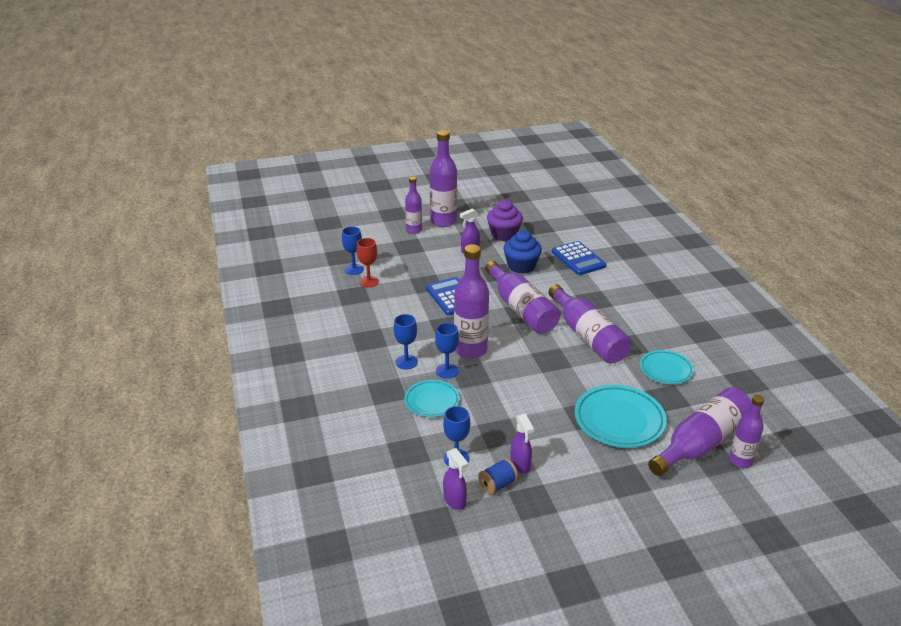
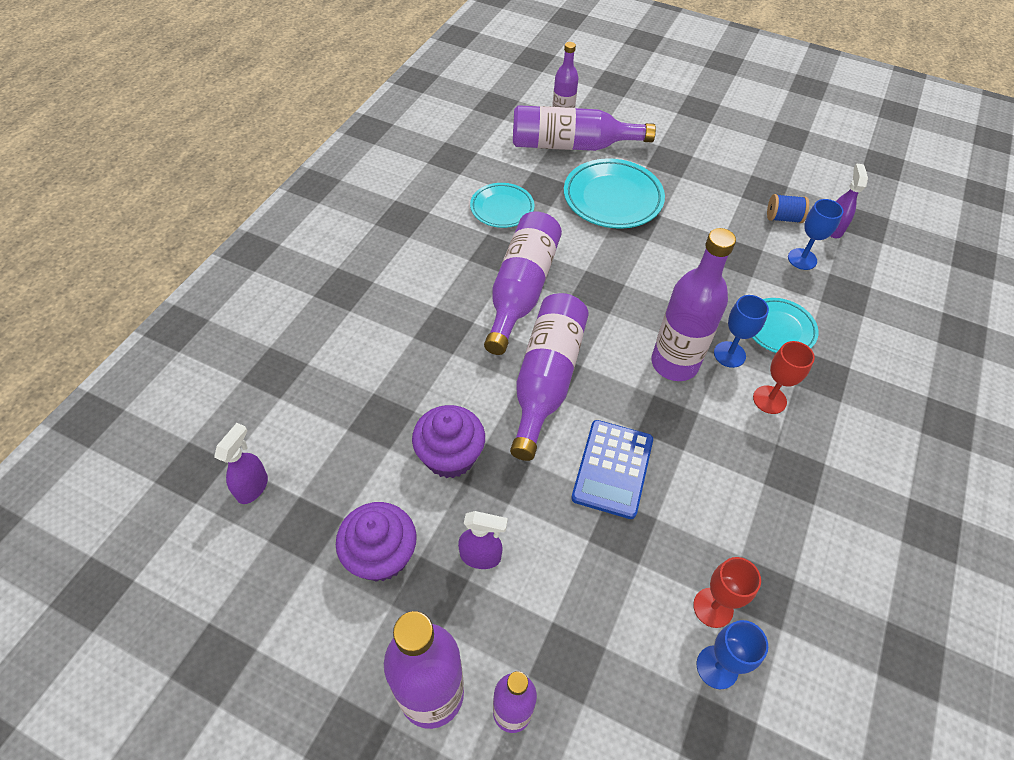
camera: 140 degrees left, 20 degrees up
blue goblet [394,314,418,370] -> red goblet [753,341,815,414]
blue cupcake [503,230,542,274] -> purple cupcake [412,405,485,478]
purple spray bottle [510,413,534,474] -> purple spray bottle moved to [214,423,268,504]
blue calculator [552,241,606,275] -> none

